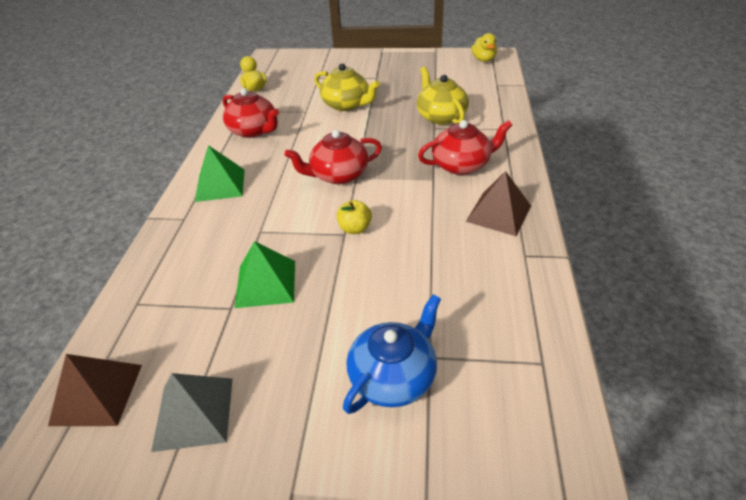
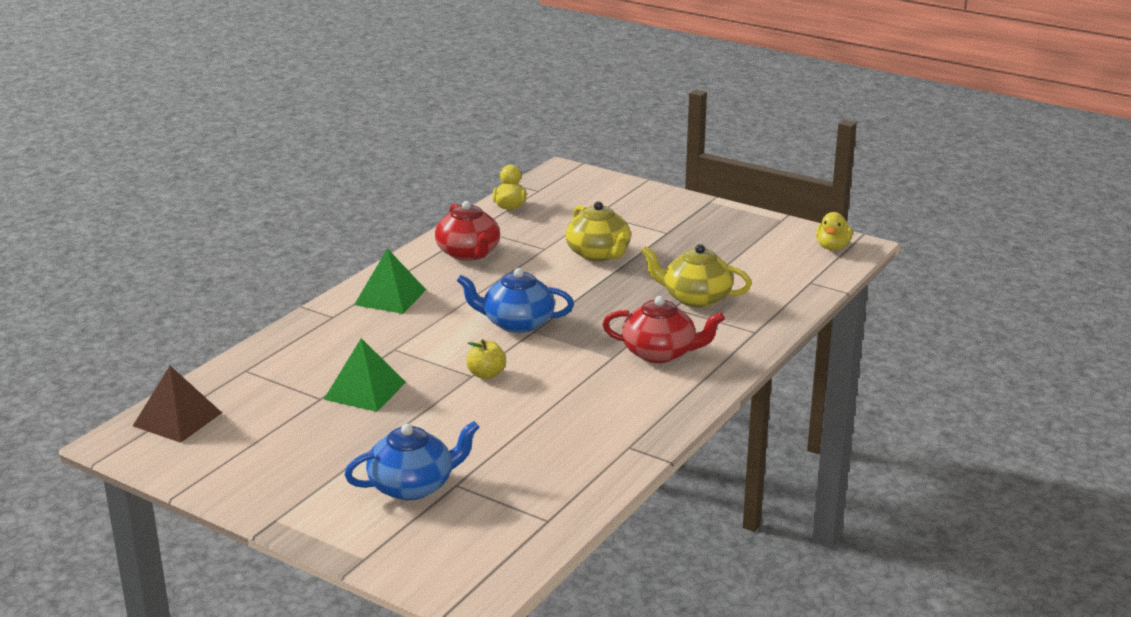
camera: 25 degrees right, 15 degrees down
grey pyramid [151,373,233,452] -> none
red teapot [284,130,382,184] -> blue teapot [457,268,574,333]
yellow teapot [417,67,469,125] -> yellow teapot turned 75 degrees counterclockwise [641,244,752,308]
brown pyramid [466,171,531,236] -> none

